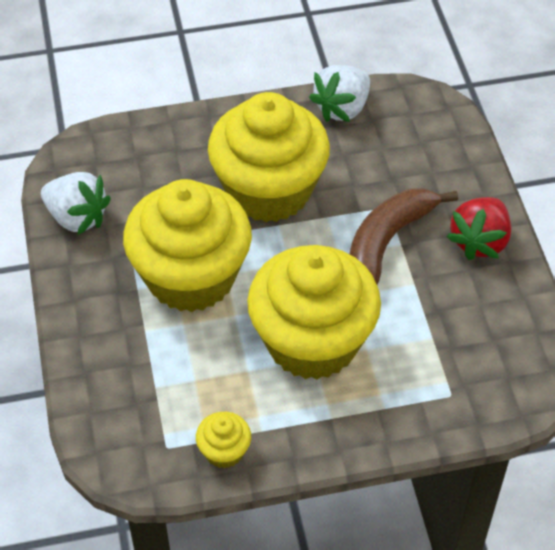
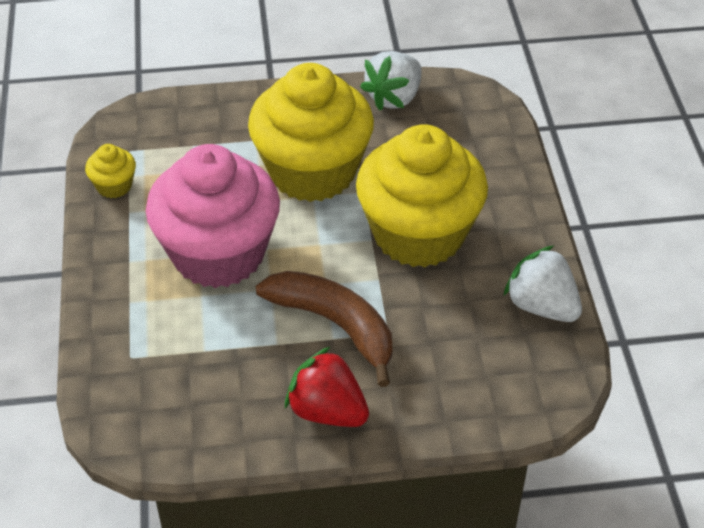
camera: 95 degrees right, 5 degrees down
yellow cupcake [247,245,381,380] -> pink cupcake [146,144,280,288]

